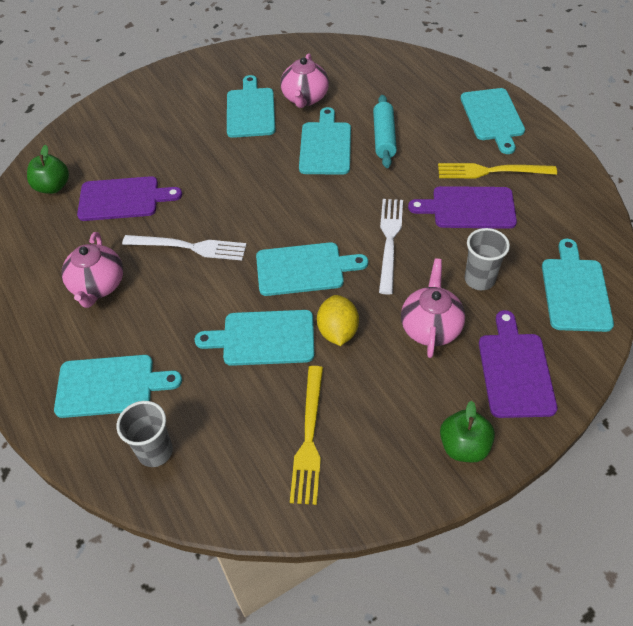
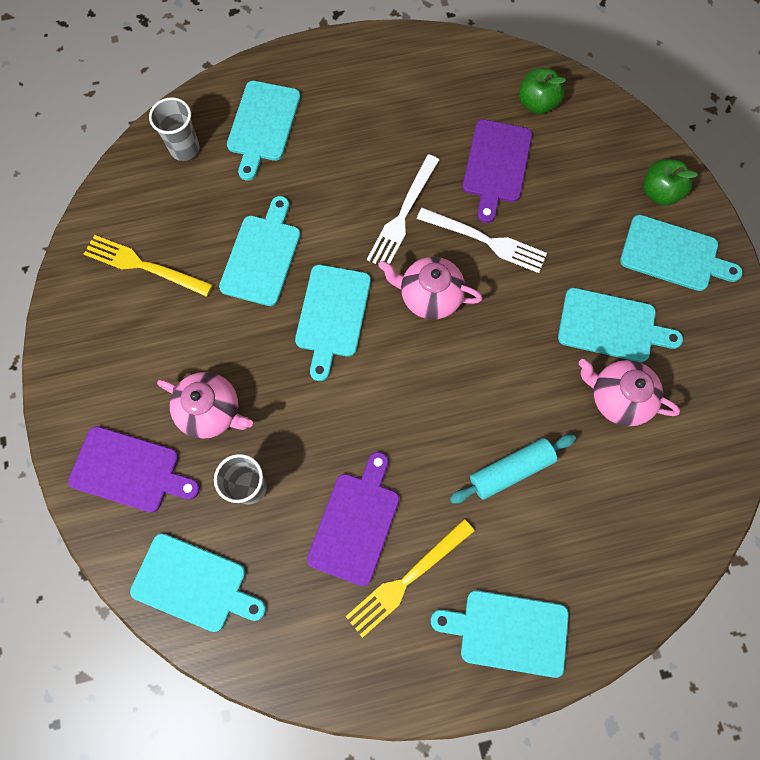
camera: 105 degrees right, 20 degrees up
pink teapot [62,232,123,308] -> pink teapot moved to [378,257,482,320]
turquoise cutting board [299,107,351,175] -> turquoise cutting board moved to [620,215,743,291]
yellow lemon [317,295,359,346] -> none
turquoise rolling pin [373,95,397,168] -> turquoise rolling pin turned 45 degrees counterclockwise [450,434,576,504]
white fork [379,199,403,295] -> white fork moved to [417,208,547,273]
yellow fork [438,163,557,179] -> yellow fork turned 150 degrees counterclockwise [345,519,475,638]
green apple [440,401,495,462] -> green apple moved to [643,159,698,206]

